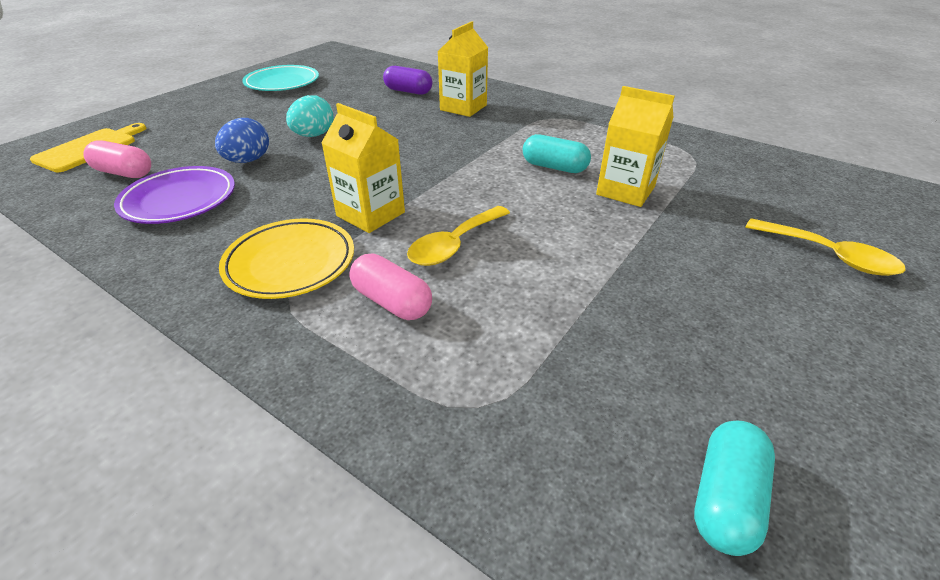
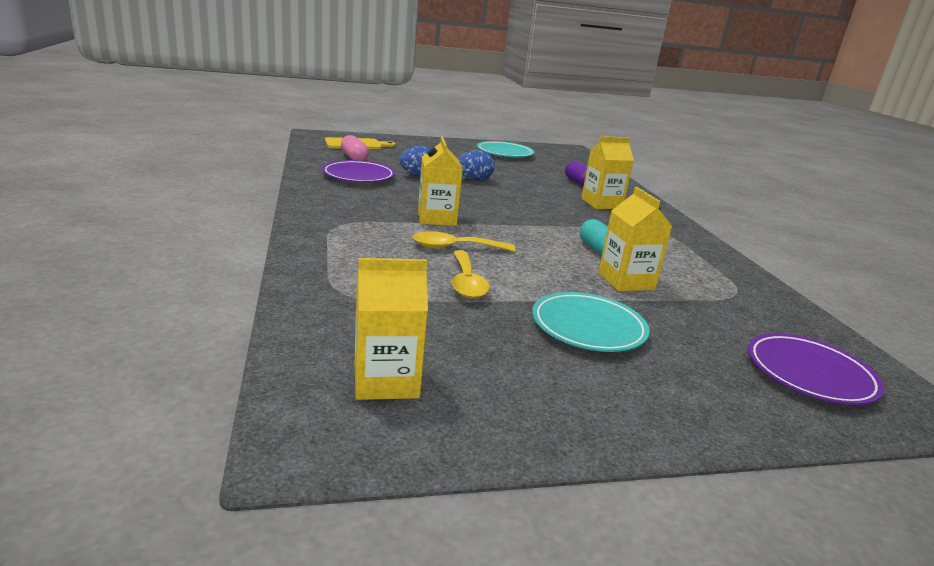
camera: 40 degrees right, 15 degrees down
yellow plate [219,218,354,299] -> none
turquoise egg [286,95,334,137] -> blue egg [458,150,495,181]
pink capsule [349,253,432,320] -> none
turquoise capsule [694,421,775,556] -> yellow carton [355,258,428,400]
yellow spoon [745,218,906,276] -> yellow spoon moved to [452,250,490,299]
none -> turquoise plate [532,292,650,352]
none -> purple plate [748,333,884,405]

